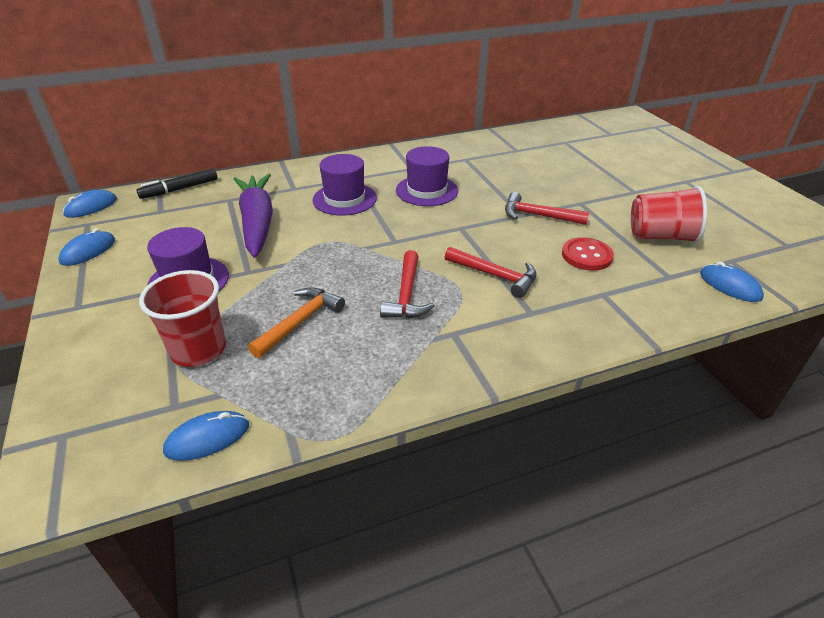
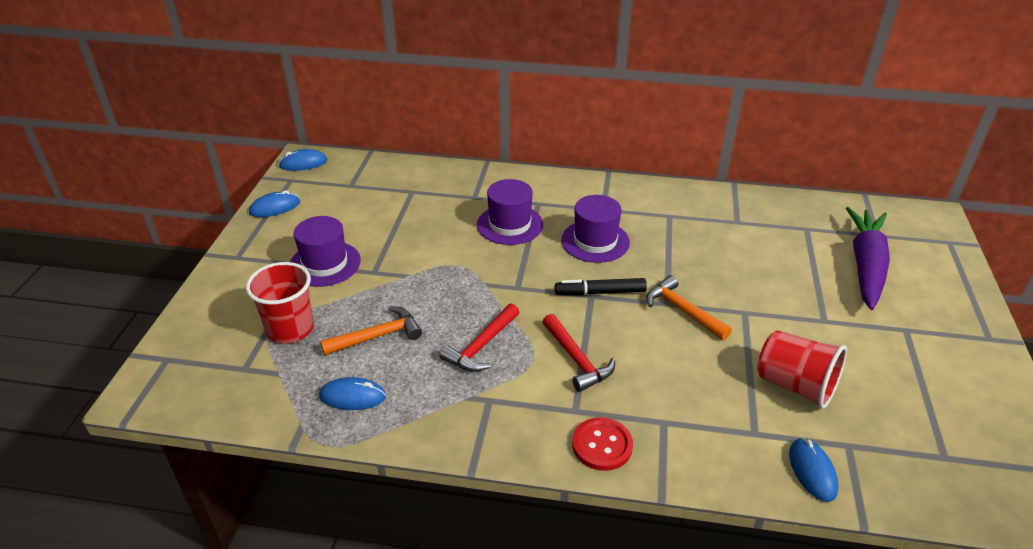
camera: 30 degrees right, 0 degrees up
black marker [136,168,217,199] -> black marker moved to [555,278,647,295]
blue mouse [163,411,249,461] -> blue mouse moved to [319,377,386,410]
purple carrot [233,174,273,258] -> purple carrot moved to [846,207,890,310]
red hammer [505,192,589,225] -> orange hammer [646,275,732,340]
red button [562,237,614,271] -> red button moved to [572,417,633,471]

